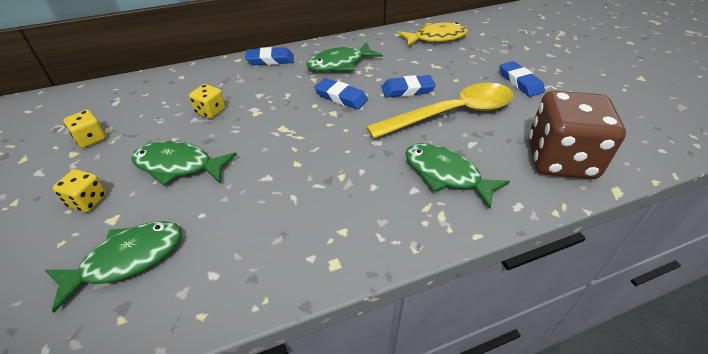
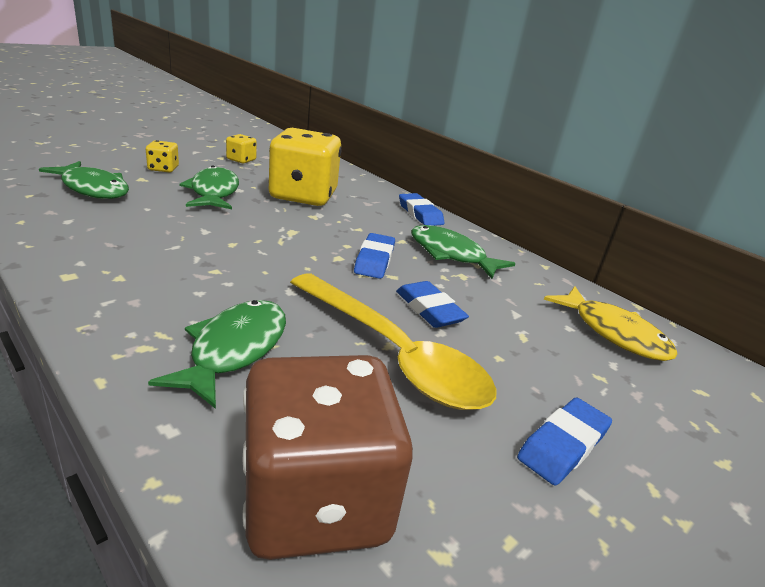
camera: 65 degrees right, 15 degrees down
yellow dice [189,84,225,119] -> yellow dice [269,128,341,206], size x2.31

